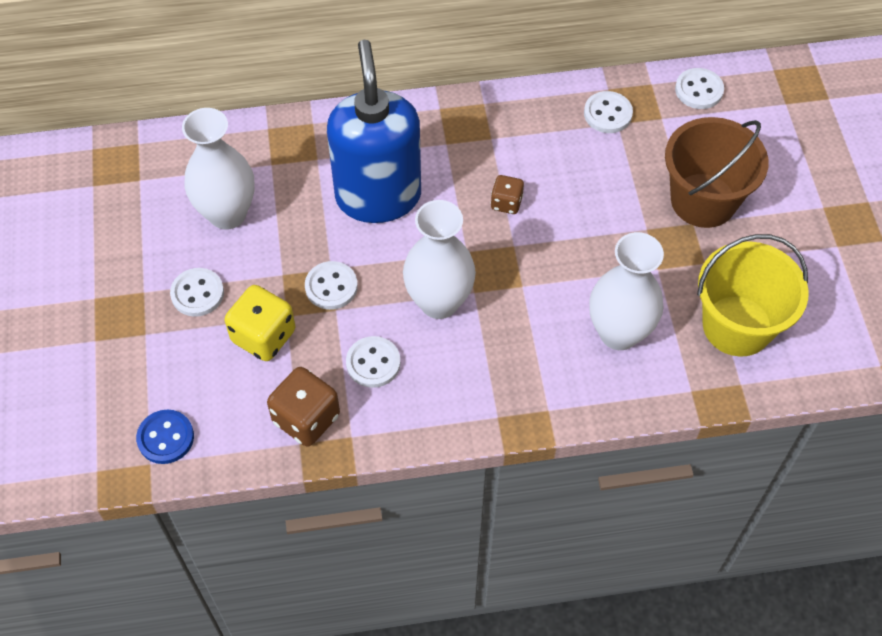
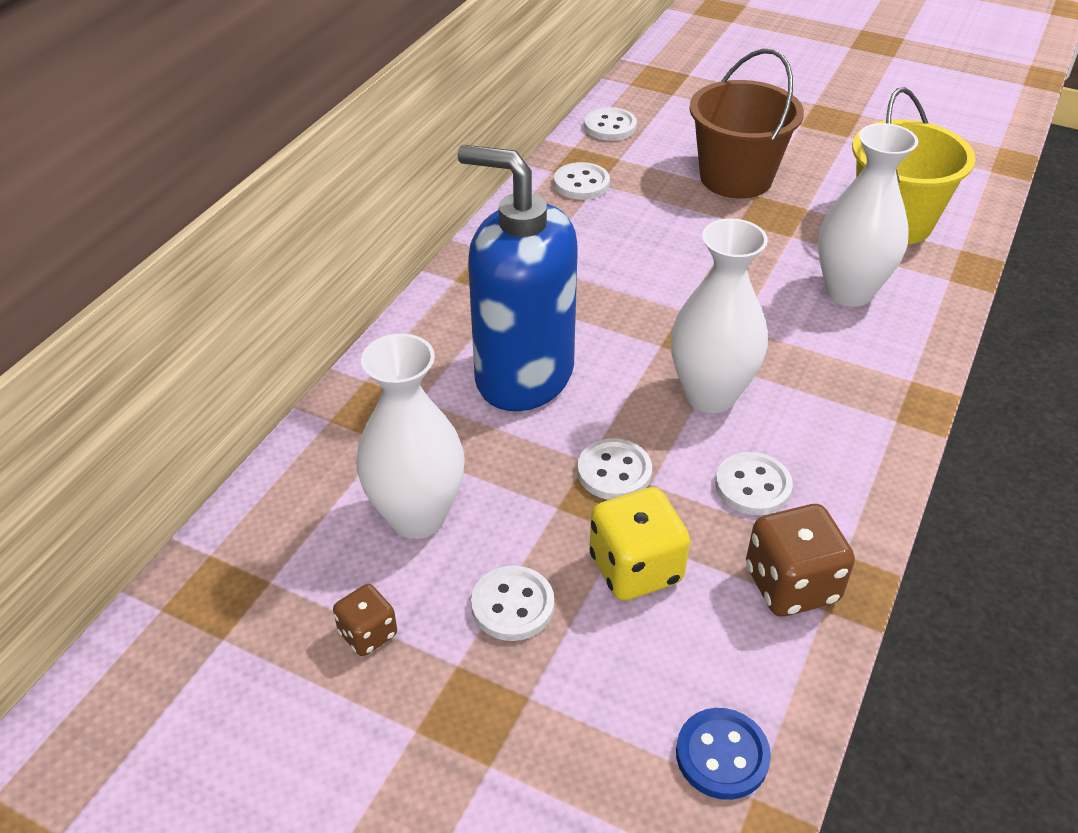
camera: 55 degrees left, 15 degrees down
brown dice [491,175,524,214] -> brown dice moved to [333,584,397,656]

